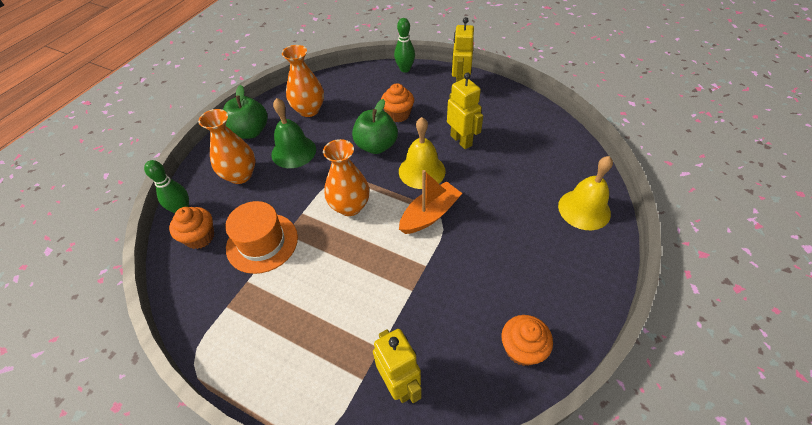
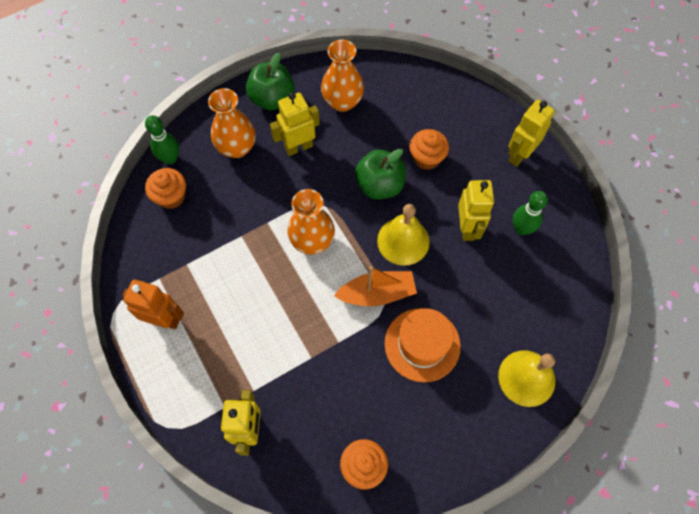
camera: 30 degrees right, 15 degrees up
orange hat [225,201,298,274] -> orange hat moved to [385,308,461,382]
green bell [271,98,316,168] -> yellow robot [270,92,320,156]
green bowling pin [394,18,415,73] -> green bowling pin moved to [513,191,548,235]
none -> orange robot [122,279,184,329]

